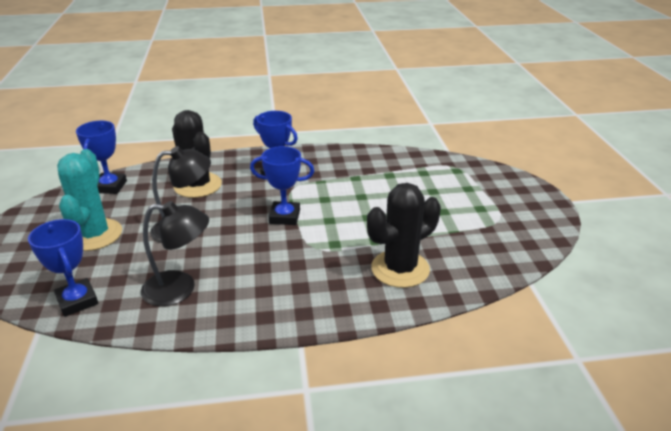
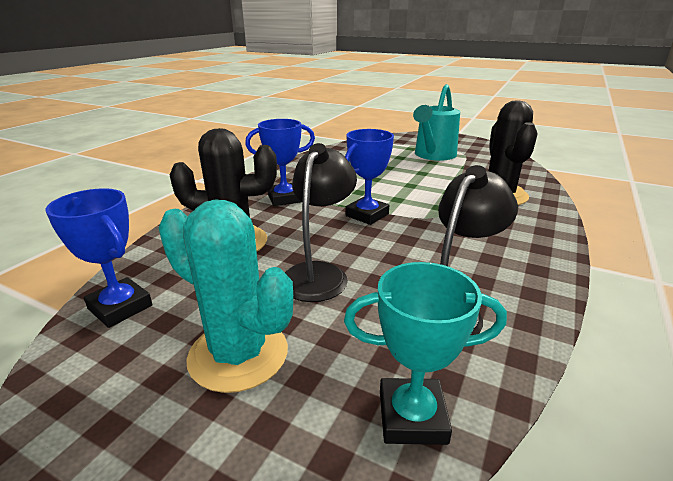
camera: 55 degrees left, 5 degrees down
blue trophy [28,219,98,317] -> turquoise trophy [344,262,507,445]
none -> turquoise watering can [413,84,460,161]

